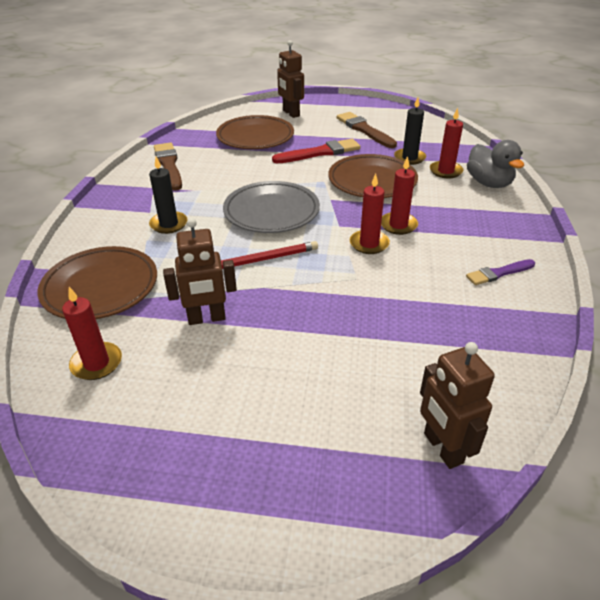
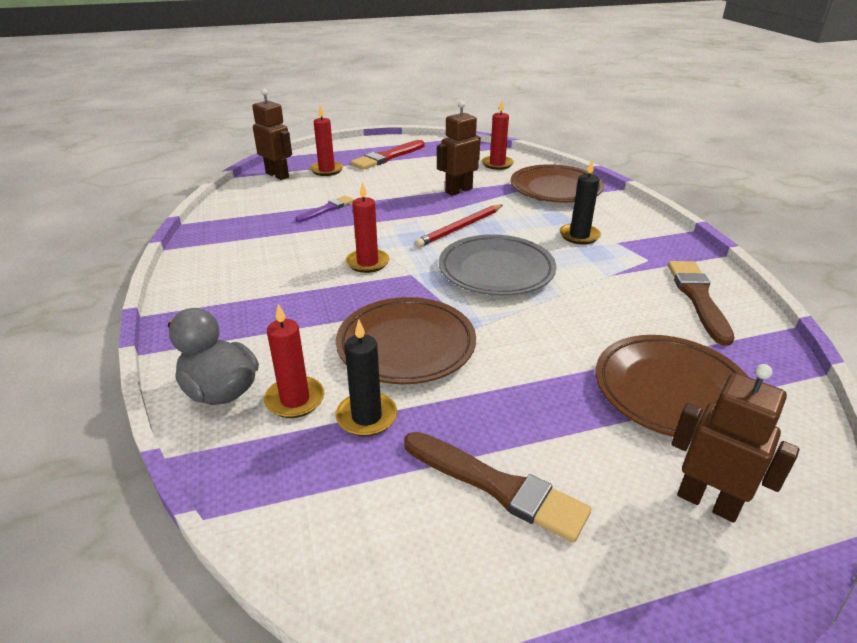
camera: 155 degrees right, 5 degrees down
brown brush [154,143,182,191] -> brown brush turned 135 degrees counterclockwise [668,261,734,346]
red brush [272,139,360,163] -> red brush moved to [350,140,425,170]
red candle [381,156,418,235] -> red candle moved to [310,105,343,176]
purple brush [466,259,535,285] -> purple brush moved to [295,195,354,222]

